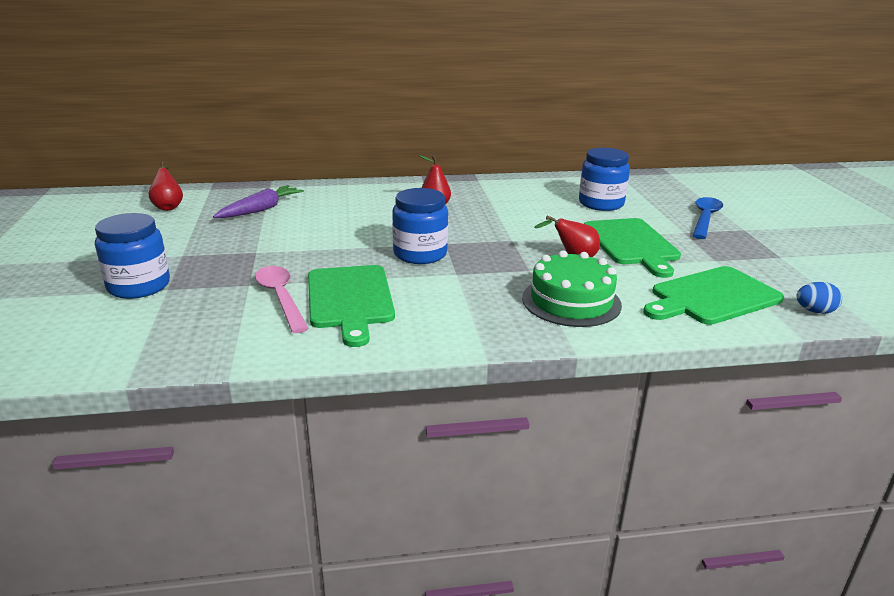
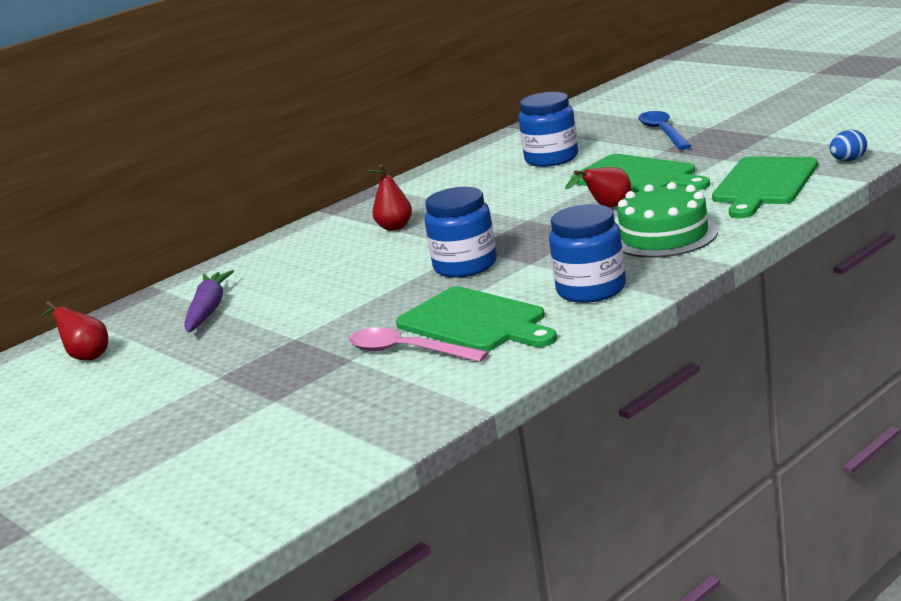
camera: 30 degrees left, 5 degrees down
blue jar [95,213,170,299] -> blue jar moved to [549,204,626,303]

